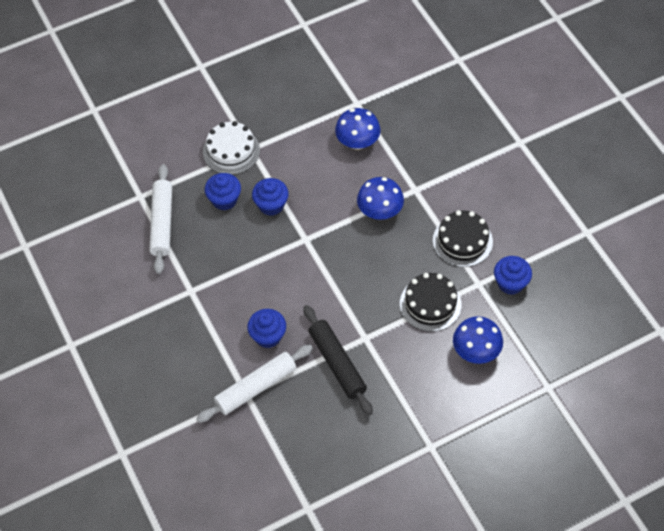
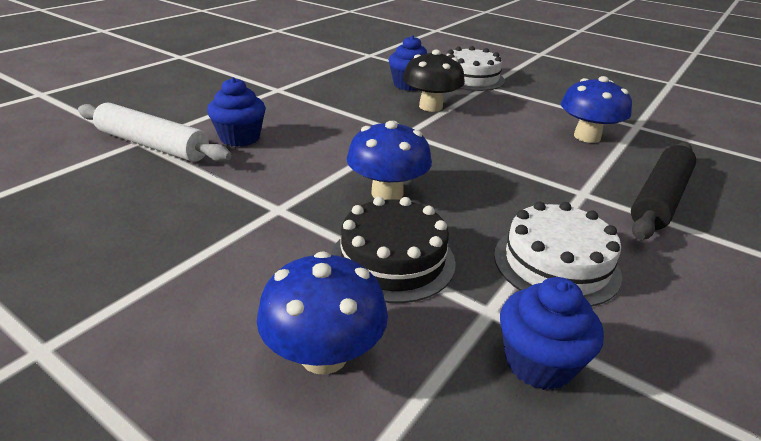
camera: 60 degrees right, 25 degrees down
white rolling pin [149,164,172,274] -> none
blue cupcake [252,178,289,216] -> black mushroom [403,50,465,112]
black rolling pin [303,305,373,415] -> black rolling pin moved to [631,142,696,240]
blue mushroom [357,177,404,220] -> blue mushroom moved to [347,121,432,200]
black cake [433,210,493,267] -> white cake [494,202,622,307]

